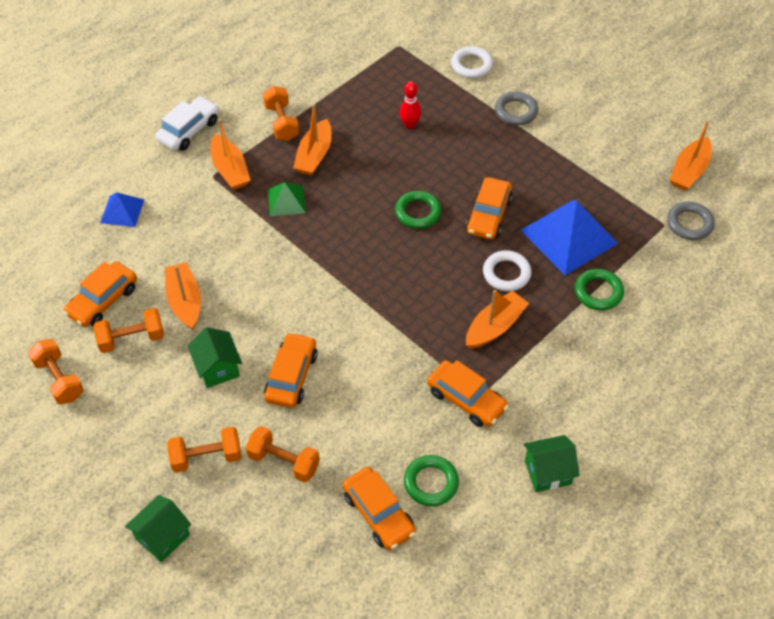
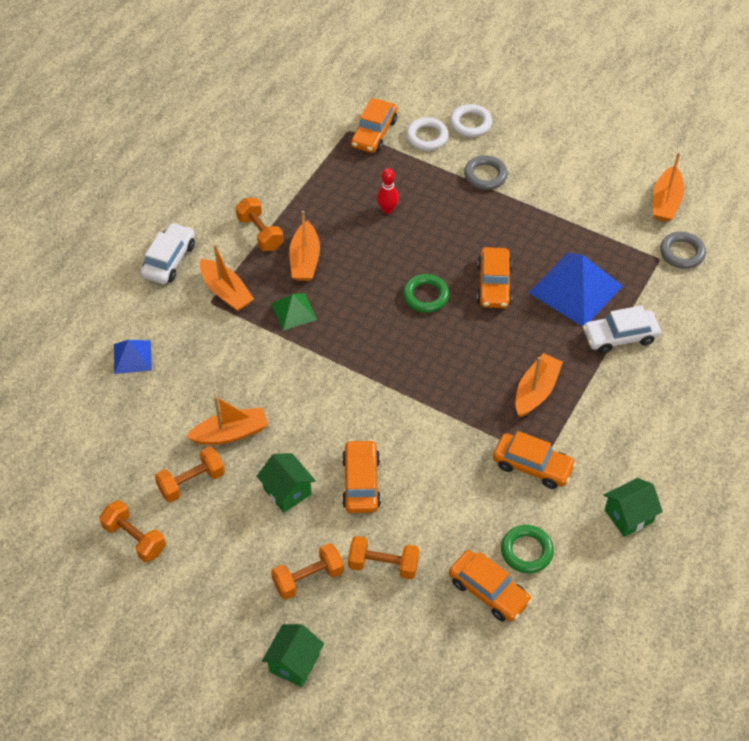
camera: 15 degrees left, 0 degrees up
orange car [63,261,137,327] -> orange car moved to [351,98,397,153]
orange boat [165,262,201,330] -> orange boat turned 105 degrees clockwise [186,396,268,445]
white ring [483,250,532,291] -> white ring moved to [450,104,492,137]
green ring [575,269,624,310] -> white car [583,305,661,354]

